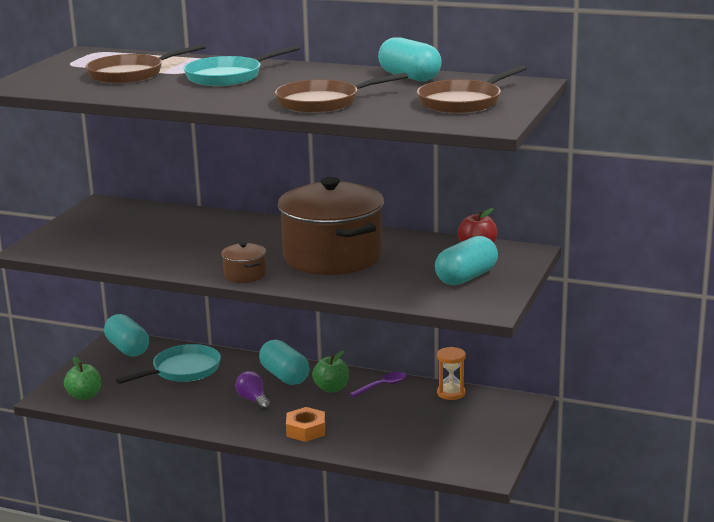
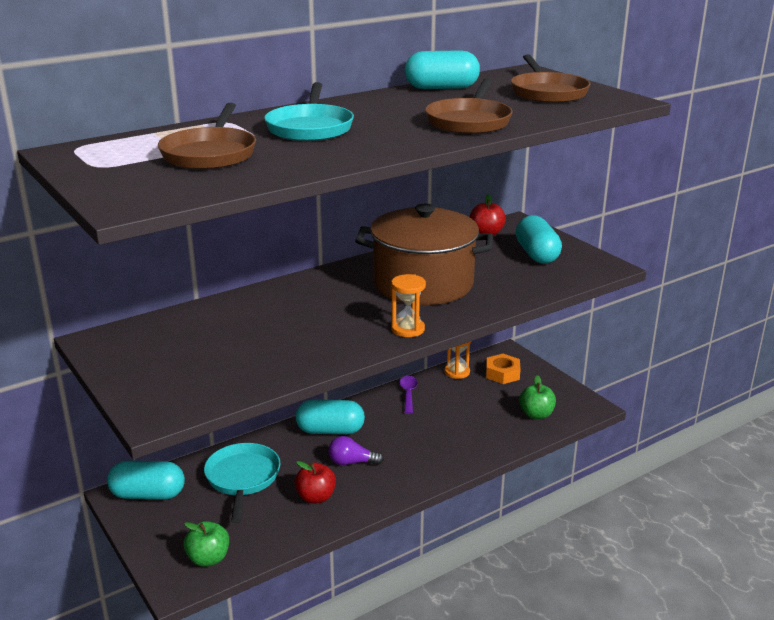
camera: 55 degrees left, 5 degrees up
brown pot [221,242,266,283] -> orange hourglass [391,274,426,337]
orange nut [286,407,325,442] -> orange nut moved to [486,354,521,384]
green apple [312,351,349,393] -> green apple moved to [519,375,556,419]
none -> red apple [294,461,336,504]

